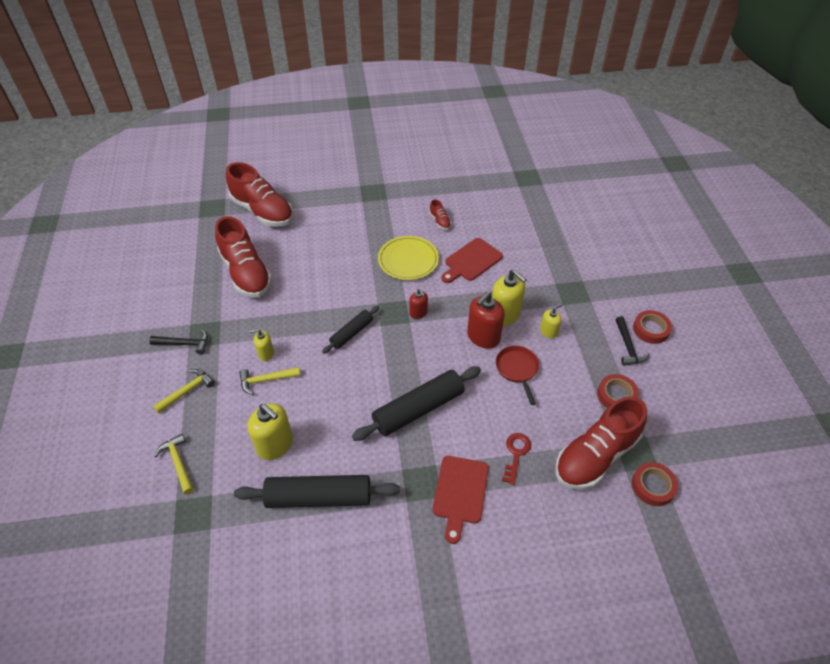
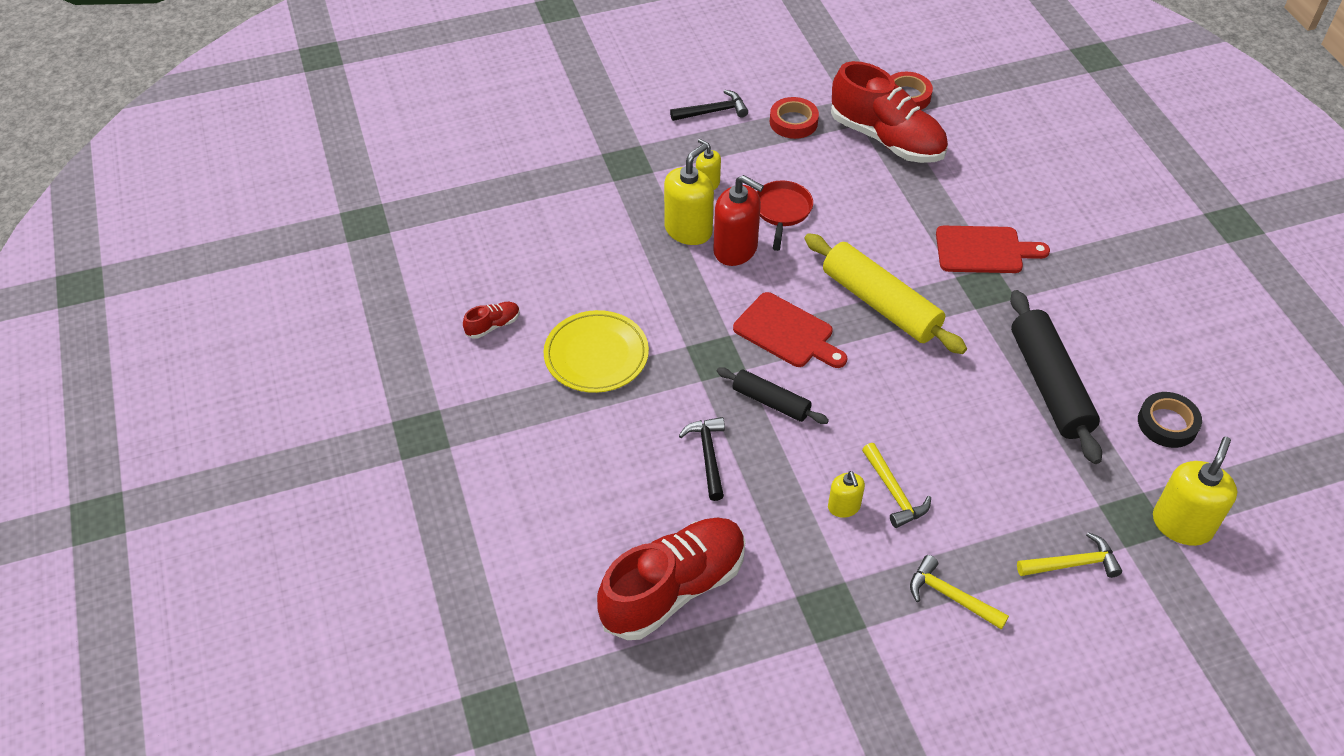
camera: 100 degrees left, 0 degrees up
black hammer [149,329,208,355] -> black hammer moved to [679,417,725,501]
yellow hammer [154,433,194,495] -> yellow hammer turned 150 degrees counterclockwise [1017,532,1122,578]
red shoe [226,162,294,226] -> none
yellow soap dispenser [247,403,293,460] -> yellow soap dispenser moved to [1153,437,1237,546]
black rolling pin [352,366,481,441] -> yellow rolling pin [805,233,967,354]
red soap dispenser [409,289,428,319] -> none
red cutting board [441,238,503,283] -> red cutting board moved to [733,292,847,368]
red pan [496,345,539,405] -> red pan turned 120 degrees clockwise [757,180,813,251]
red key [502,433,531,485] -> none
red tape [633,310,672,344] -> none
none -> black tape [1138,392,1202,448]

